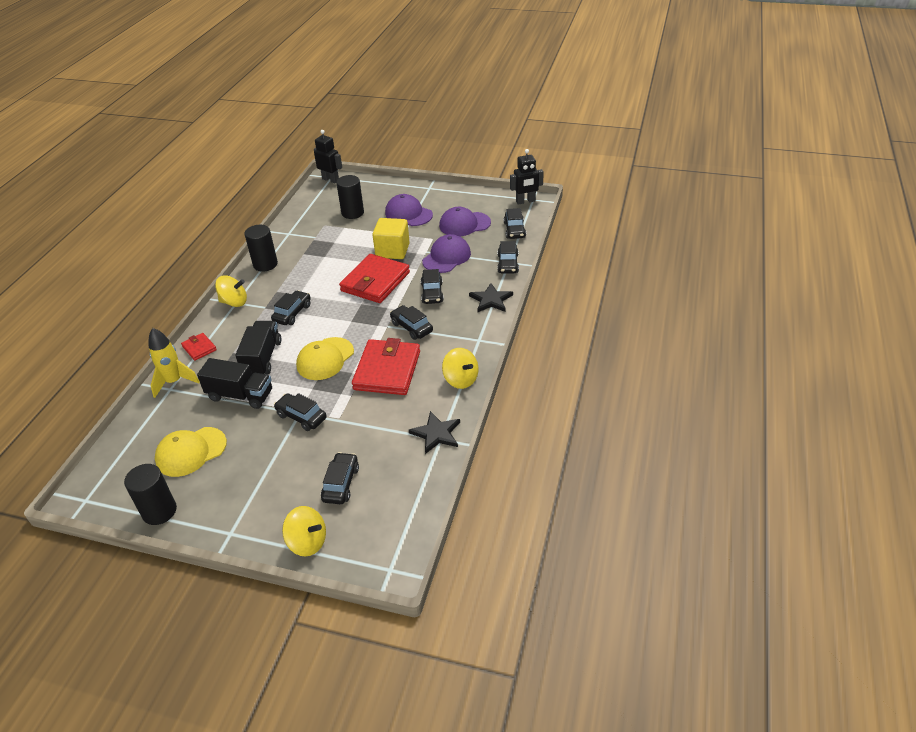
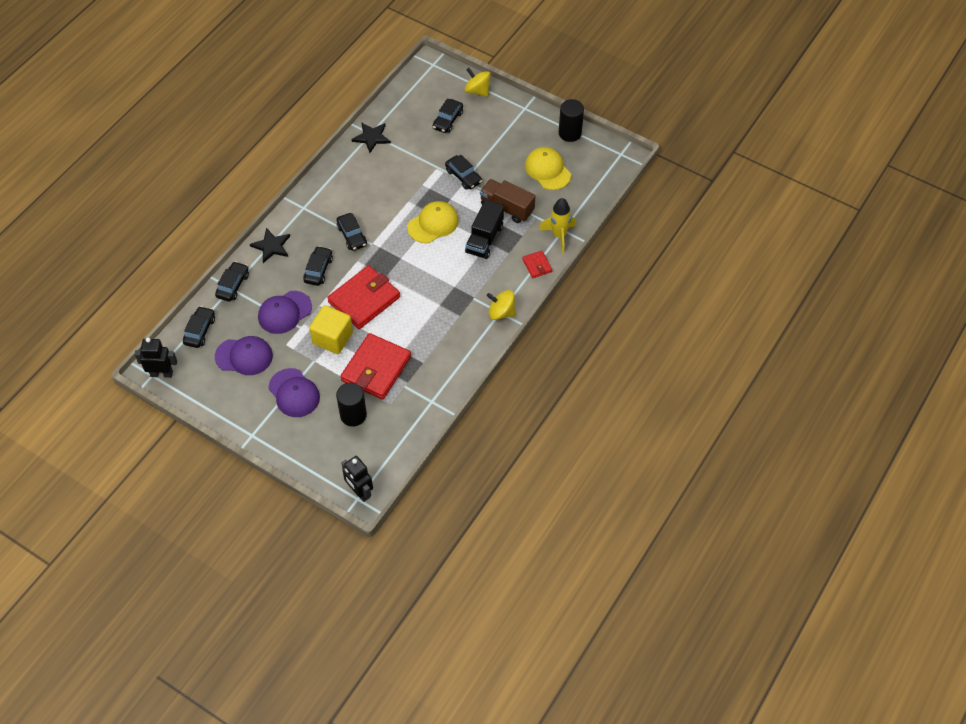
camera: 165 degrees left, 15 degrees up
yellow cap [155,427,227,477] -> yellow cap turned 105 degrees counterclockwise [525,147,571,190]
black truck [197,358,272,409] -> brown truck [480,179,535,223]
black cylinder [244,225,278,272] -> none
black car [271,290,310,325] -> none
red wallet [352,338,420,395] -> red wallet moved to [340,333,411,399]
yellow spinning top [442,348,478,389] -> none

